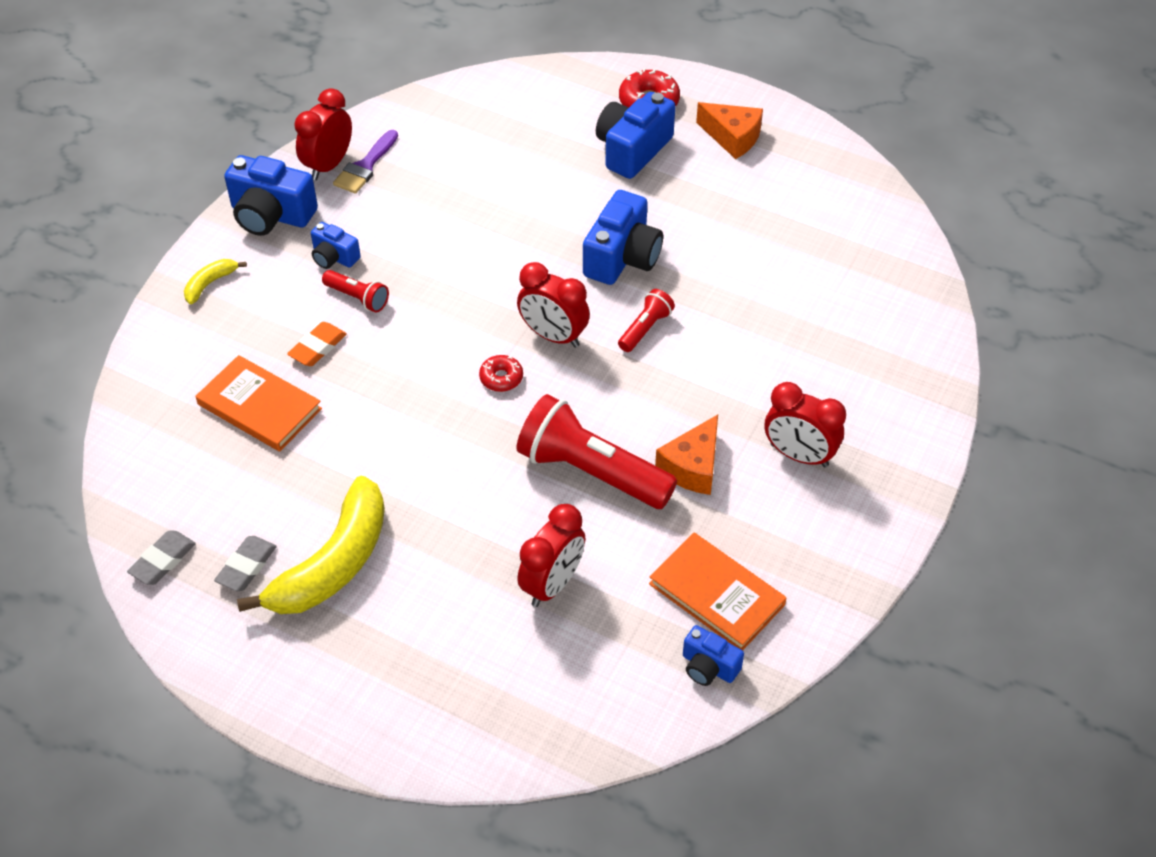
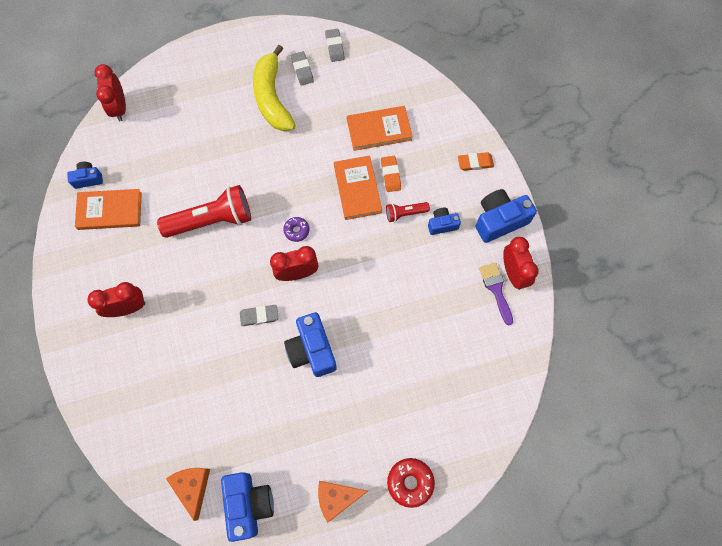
camera: 135 degrees right, 20 degrees up
yellow banana [184,259,247,304] -> orange eraser [458,152,494,171]
red donut [479,355,523,392] -> purple donut [283,217,309,242]
red clock [517,504,585,607] -> red clock moved to [94,64,126,121]
blue camera [596,92,675,179] -> blue camera moved to [221,472,274,542]
red flashlight [618,289,675,352] -> grey eraser [240,305,278,326]
orange cheese [655,415,718,495] -> orange cheese moved to [166,468,210,521]
none -> orange book [334,156,382,220]

